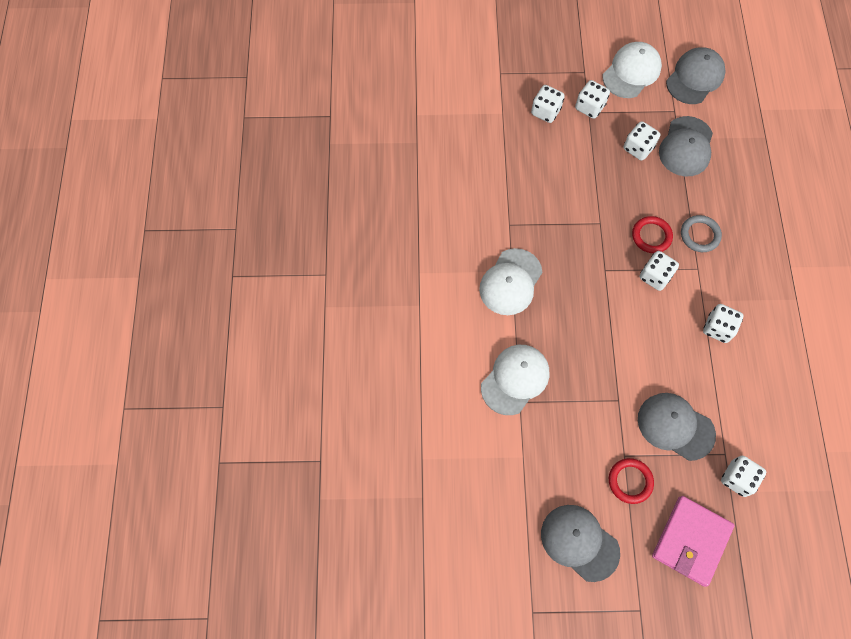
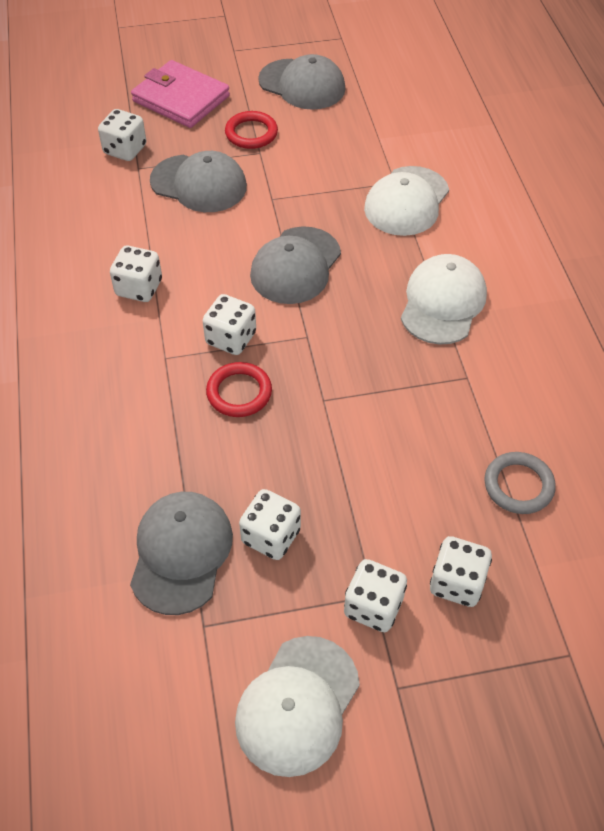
camera: 170 degrees right, 15 degrees down
pink wallet [652,496,735,587] -> pink wallet turned 75 degrees counterclockwise [131,60,230,128]
grey cap [666,47,726,104] -> grey cap moved to [250,226,341,304]
grey ring [681,215,722,252] -> grey ring moved to [484,452,556,514]

